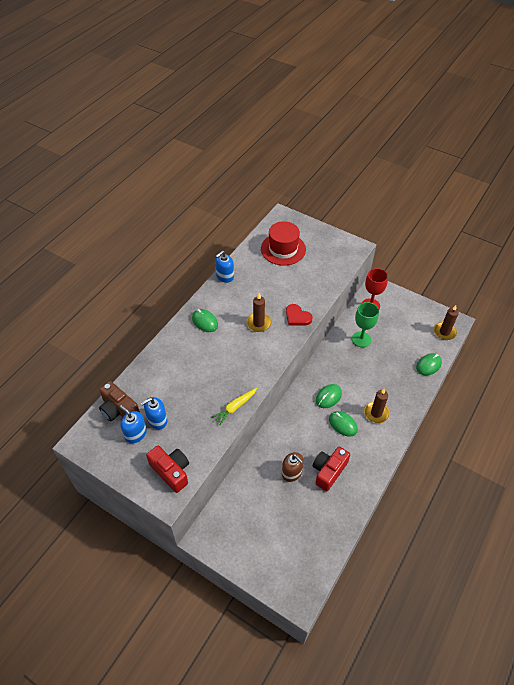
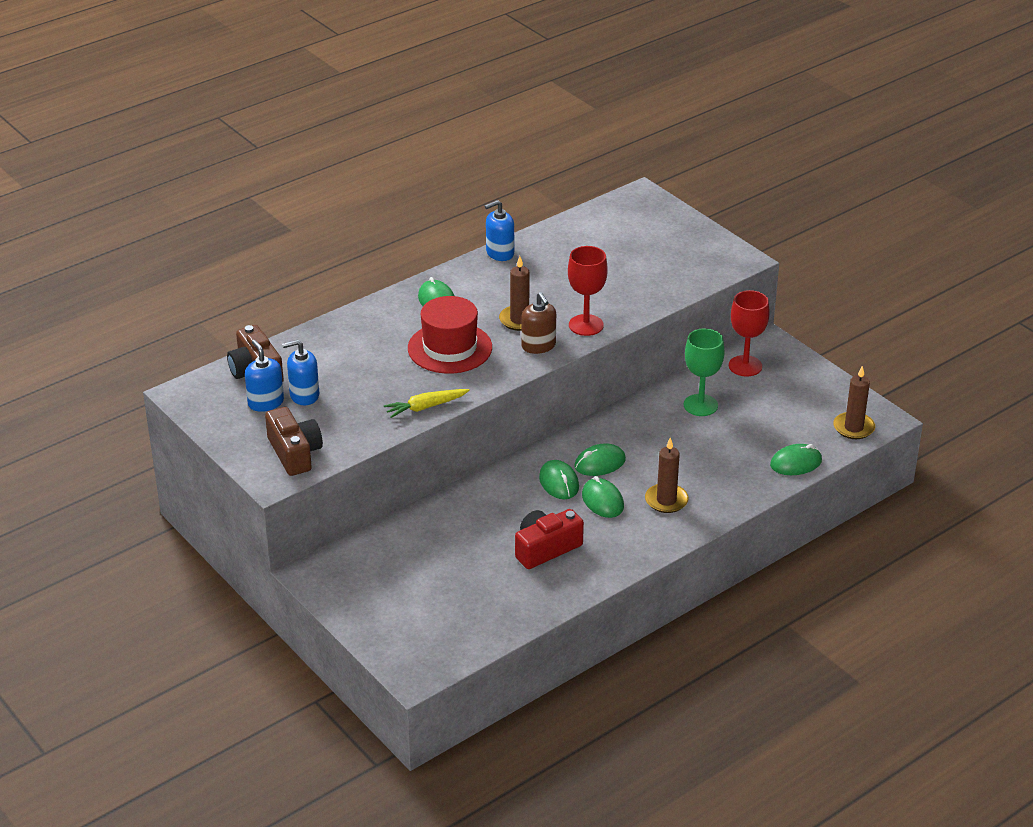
camera: 20 degrees right, 15 degrees down
red camera [146,446,189,493] -> brown camera [265,407,323,476]
red hat [261,221,306,266] -> red hat moved to [408,296,492,374]
brown soap dispenser [282,452,304,482] -> brown soap dispenser moved to [521,292,556,354]
red heart [286,304,313,326] -> red goblet [568,246,608,336]
none -> green mouse [539,460,579,499]

